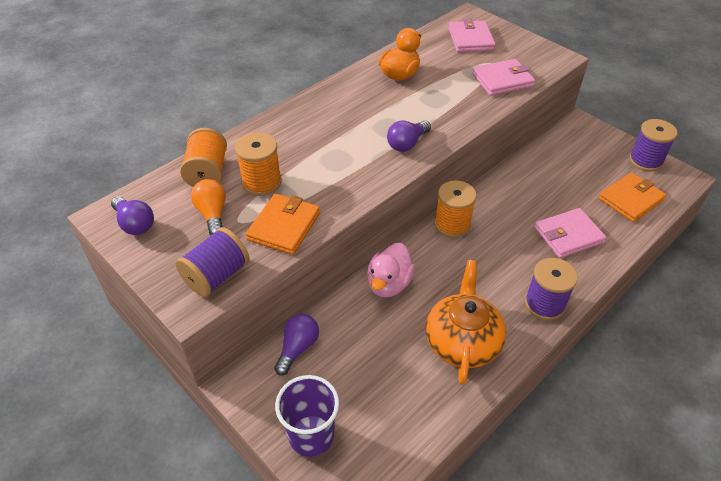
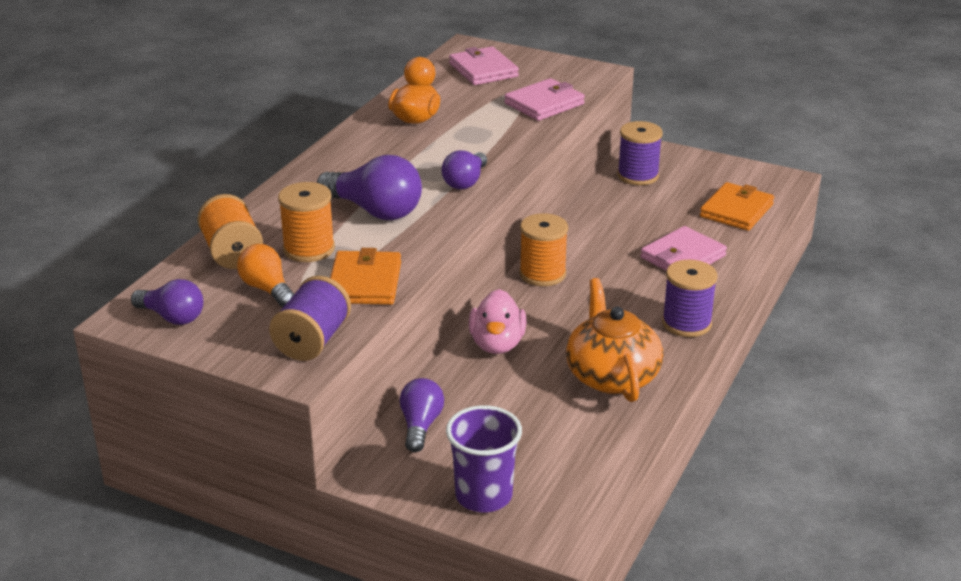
camera: 20 degrees left, 15 degrees down
purple spool [629,119,678,172] -> purple spool moved to [617,121,663,185]
none -> purple light bulb [317,155,422,220]

